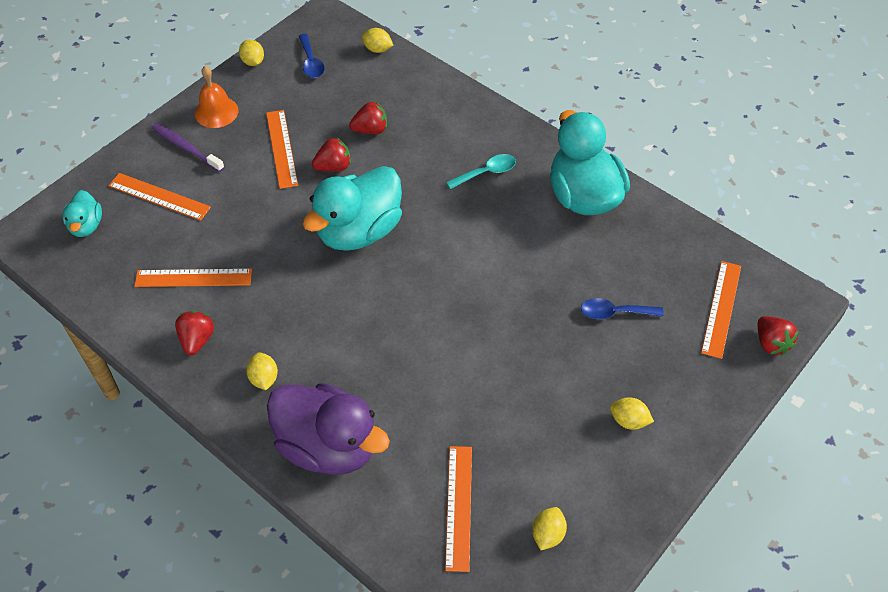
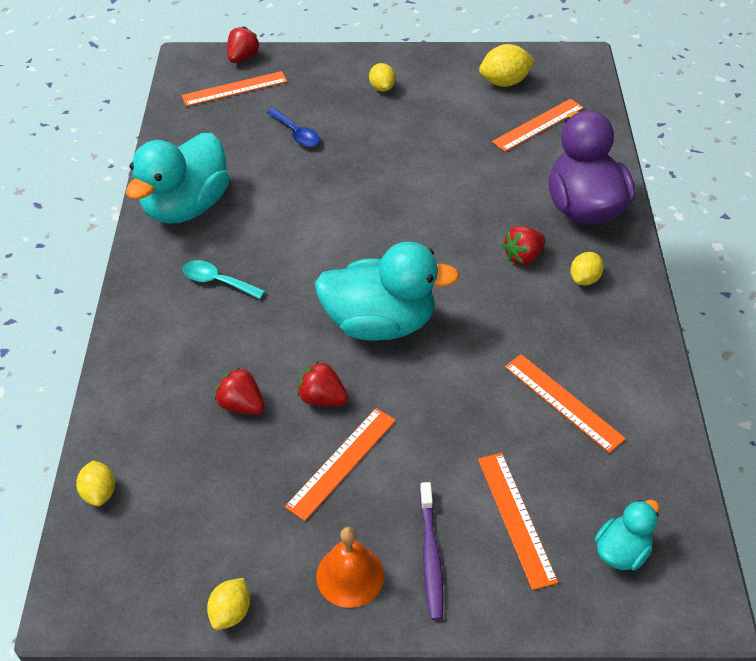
camera: 130 degrees left, 5 degrees down
red strawberry [175,311,214,355] -> red strawberry moved to [502,226,546,265]
blue spoon [299,34,325,78] -> none
yellow lemon [532,507,567,550] -> yellow lemon [479,44,535,87], size x1.57

